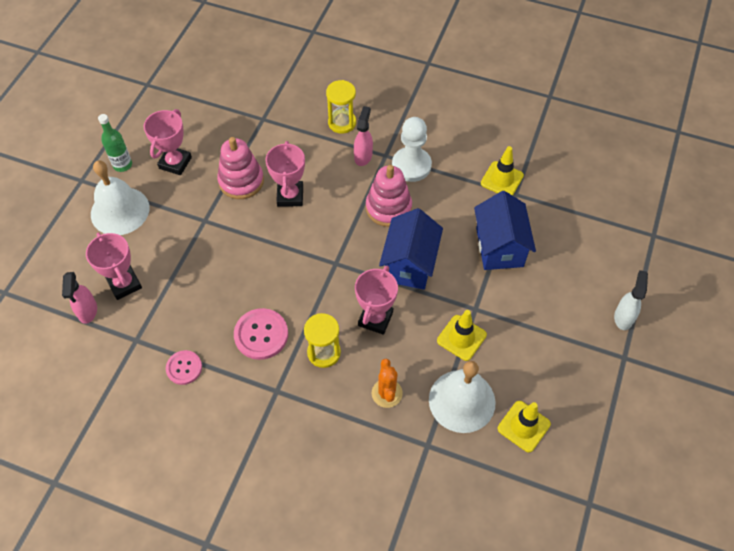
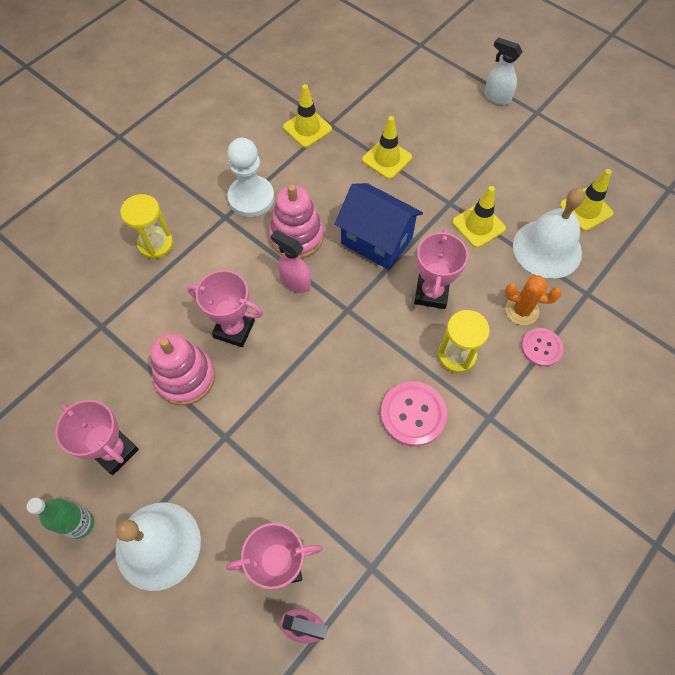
camera: 70 degrees left, 5 degrees up
pink button [166,350,202,385] -> pink button moved to [521,328,563,367]
pink spray bottle [354,106,373,166] -> pink spray bottle moved to [271,230,311,293]
pink trophy [355,265,398,335] -> pink trophy turned 60 degrees clockwise [414,228,468,309]
blue house [474,191,536,270] -> yellow traffic cone [362,116,412,179]

